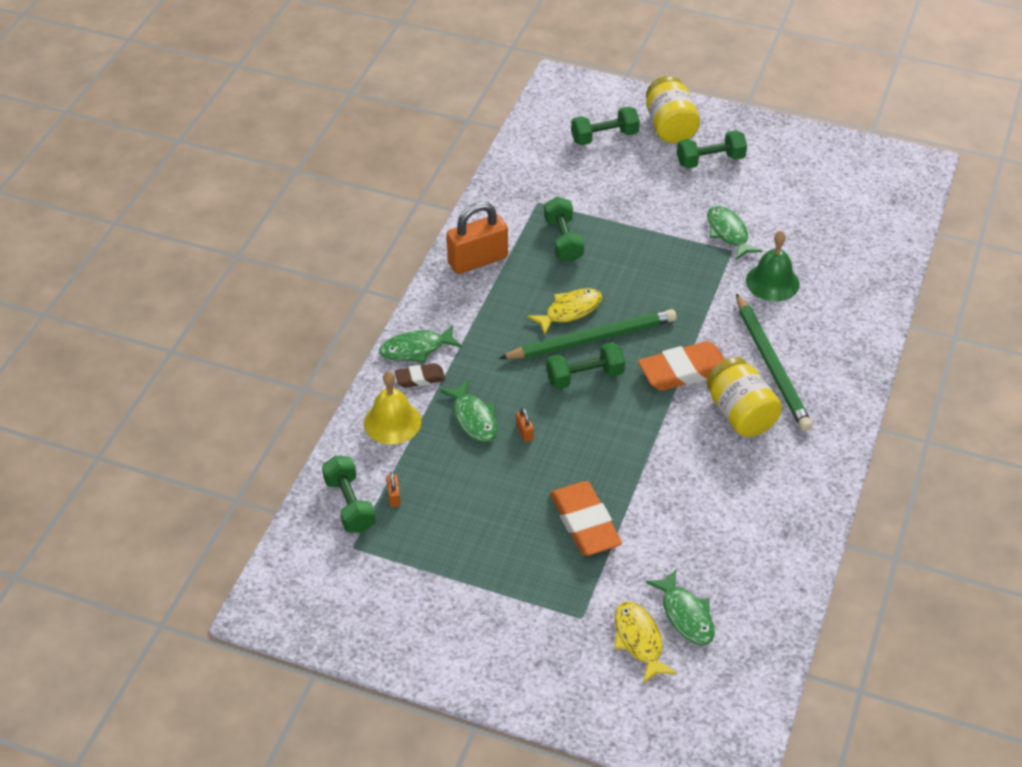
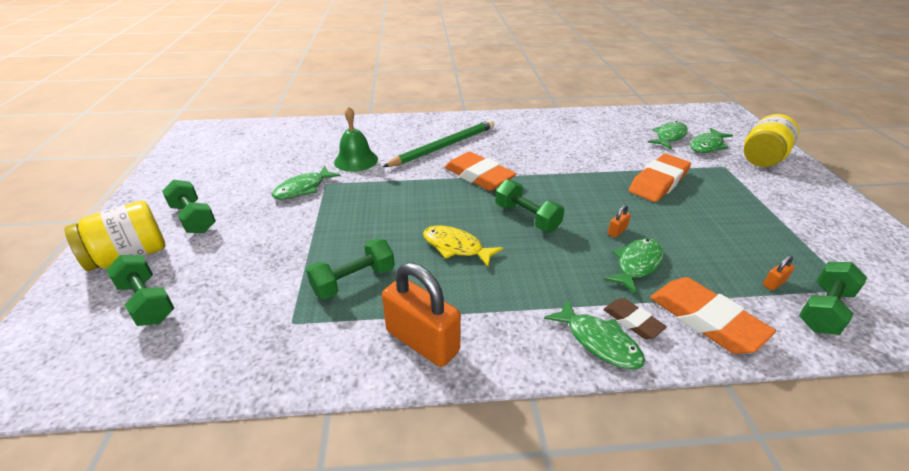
camera: 115 degrees left, 10 degrees down
yellow bell [364,371,421,444] -> orange eraser [650,277,776,354]
green pencil [499,309,676,359] -> none
yellow fish [614,602,677,684] -> green fish [690,128,733,153]
yellow jar [706,357,782,437] -> yellow jar moved to [744,114,799,167]

